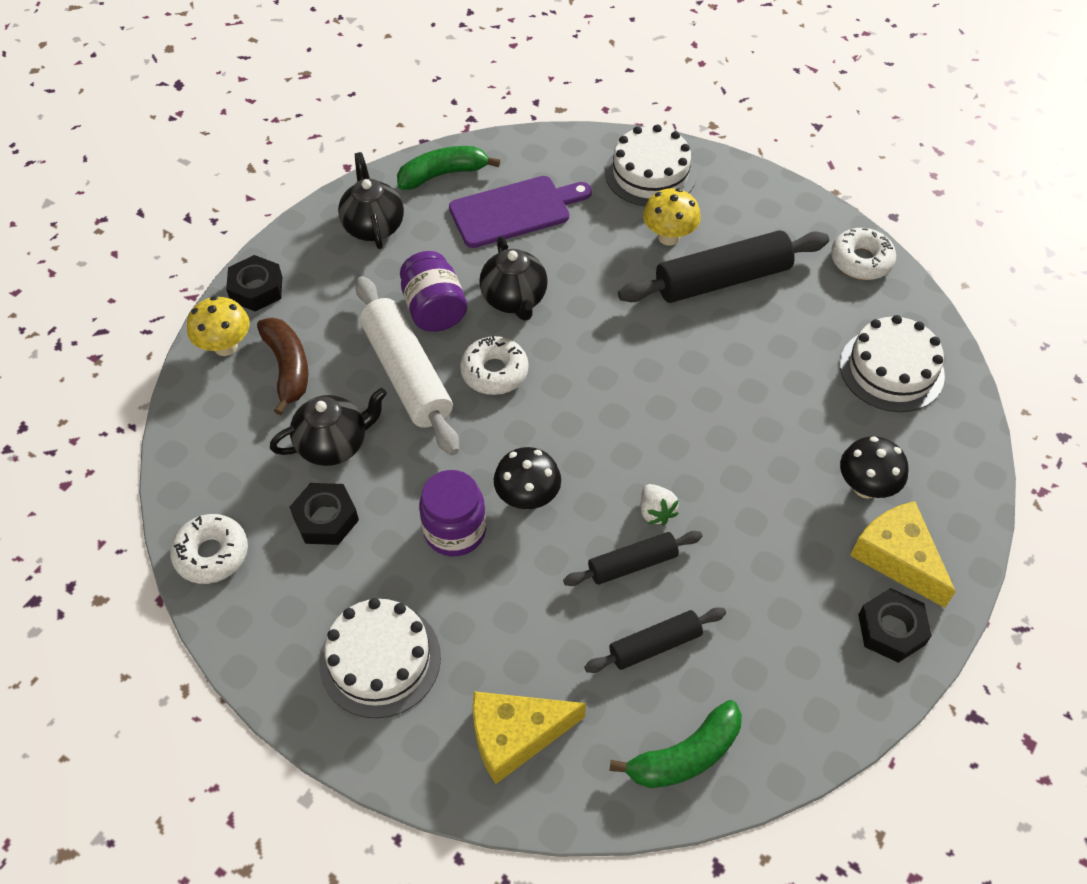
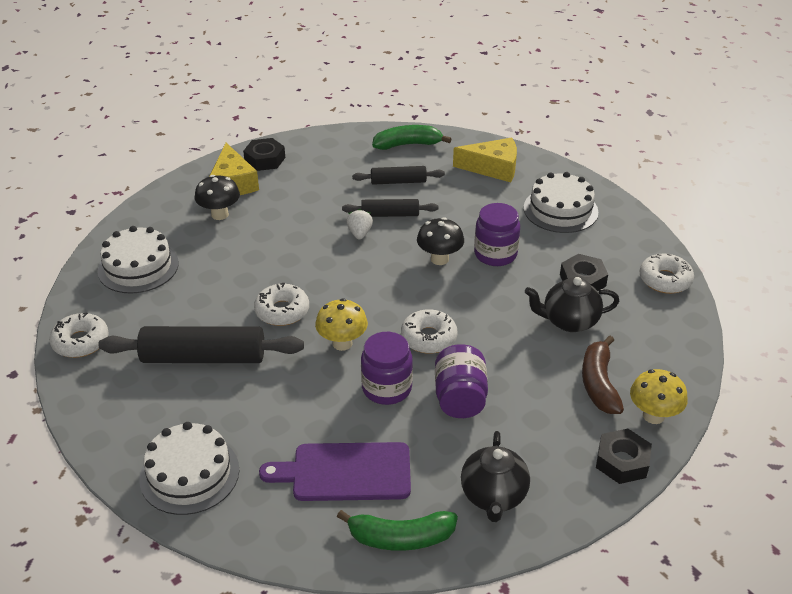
camera: 160 degrees left, 15 degrees down
white rolling pin [355,276,459,455] -> none
black teapot [479,236,548,320] -> purple jar [361,332,413,405]
yellow mushroom [643,188,701,246] -> yellow mushroom moved to [315,298,368,351]
none -> white donut [254,283,309,326]

